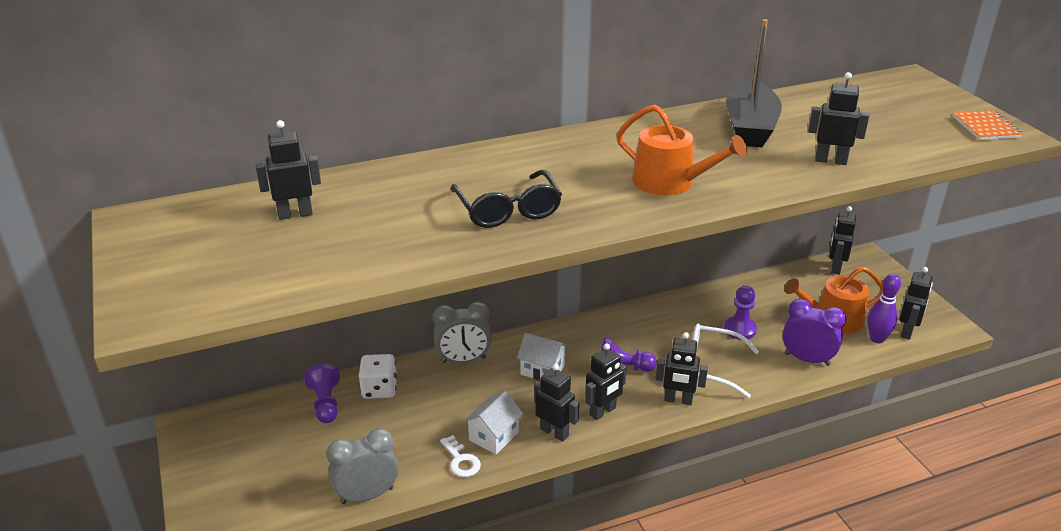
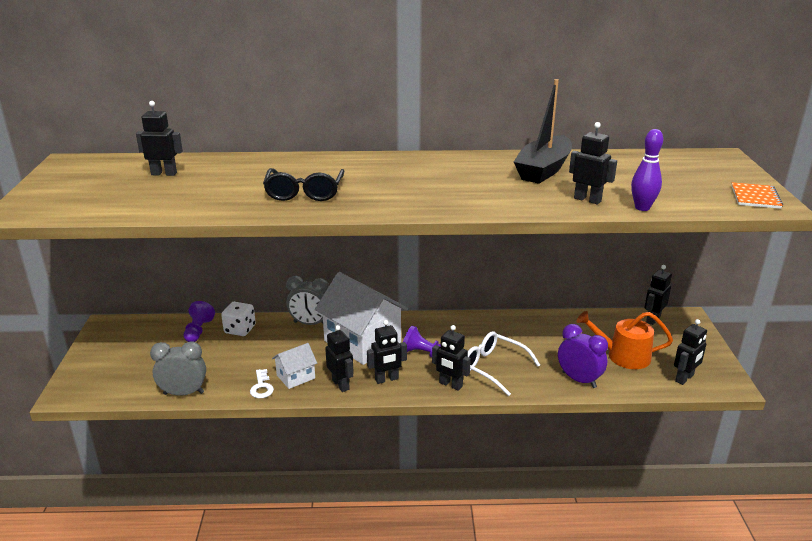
camera: 20 degrees right, 5 degrees down
white house [517,333,569,381] -> white house [315,272,408,365], size x2.09
orange watering can [616,104,747,196] -> none
purple pawn [724,286,757,340] -> none
purple bowling pin [867,273,901,343] -> purple bowling pin moved to [631,129,663,211]

